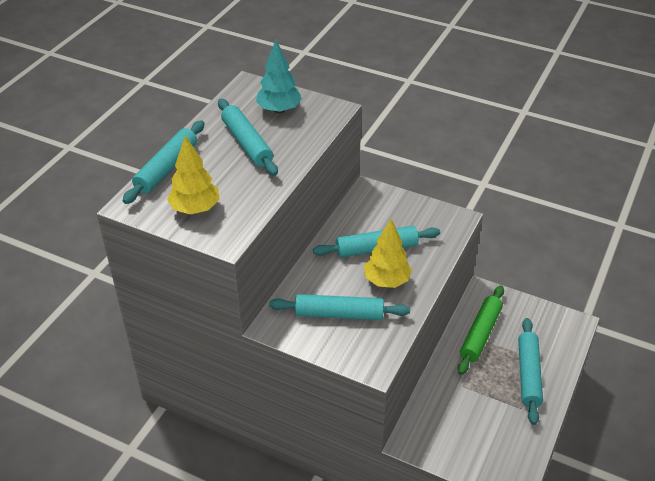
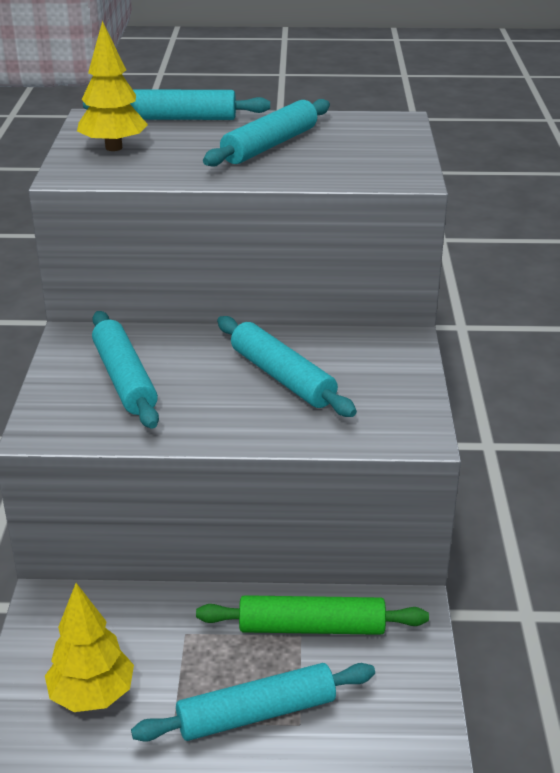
camera: 65 degrees right, 10 degrees down
turquoise tree [256,40,302,113] -> none
yellow tree [364,219,412,288] -> yellow tree moved to [45,583,134,712]

